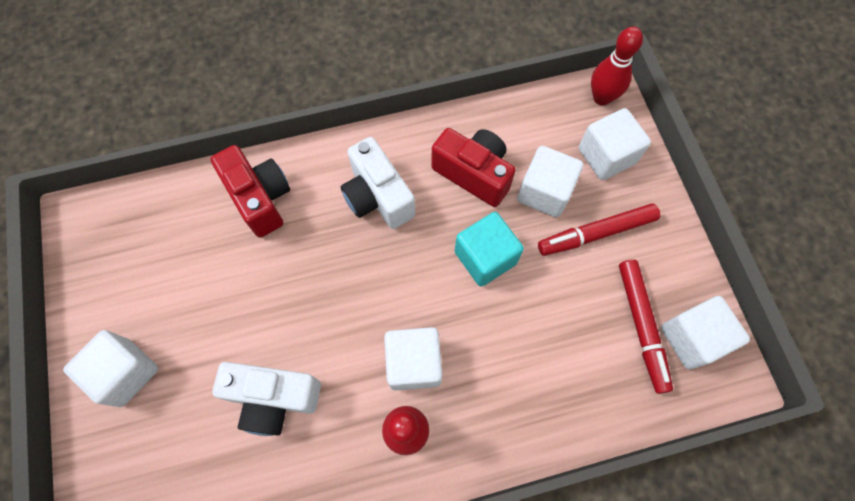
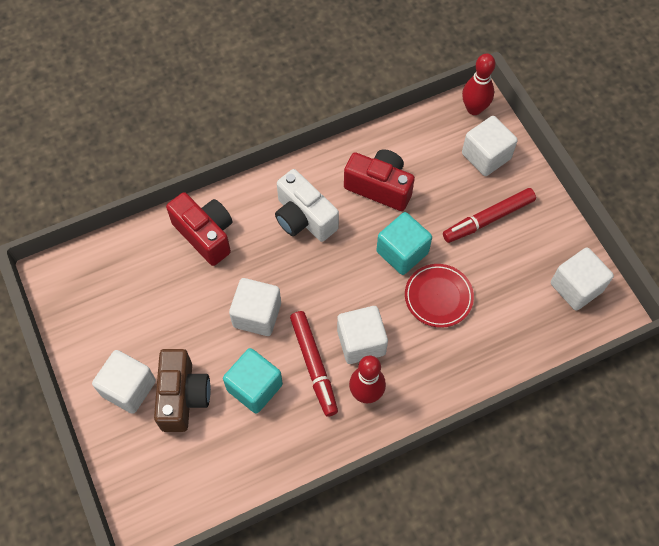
camera: 10 degrees left, 5 degrees down
white camera [212,362,321,436] -> turquoise cube [223,348,283,413]
white cube [517,146,583,217] -> white cube moved to [229,278,281,336]
red marker [619,259,673,394] -> red marker moved to [290,311,338,417]
none -> brown camera [154,349,211,432]
none -> red plate [405,264,474,328]

